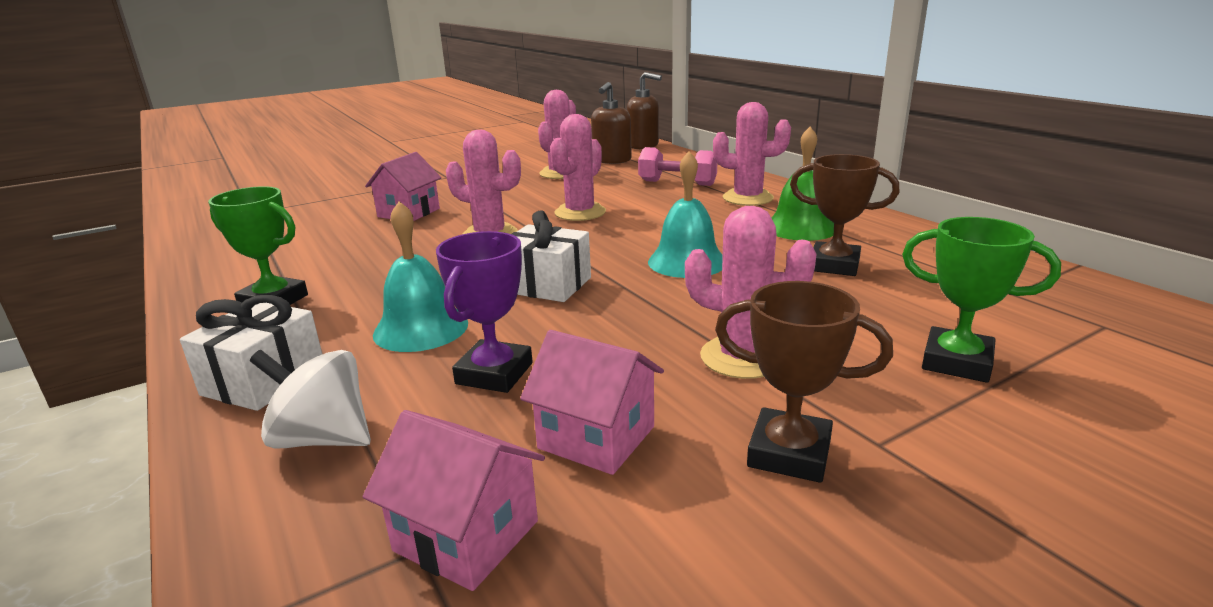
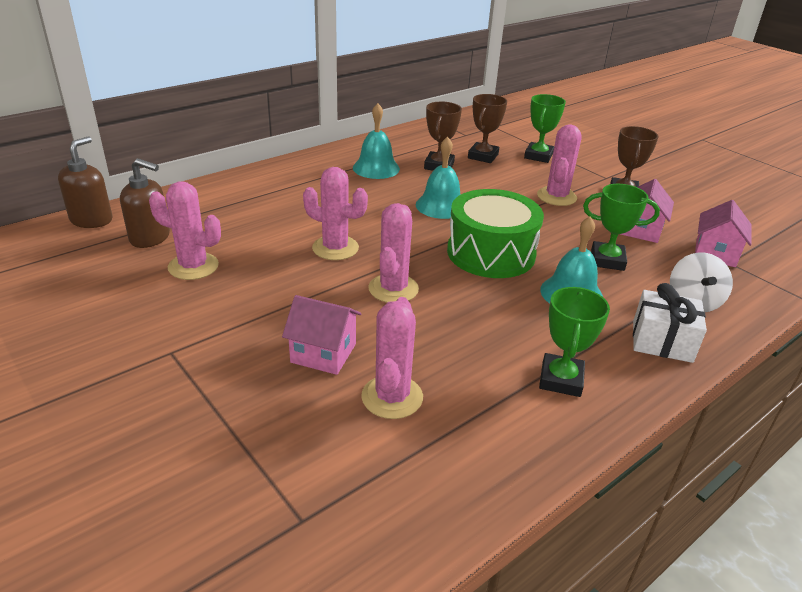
camera: 100 degrees left, 10 degrees up
purple trophy [436,231,533,393] -> green trophy [583,184,660,271]
white gift [512,210,591,302] -> green drum [447,189,544,278]
pink dumbbell [638,147,717,186] -> none
pink cactus [713,102,791,206] -> pink cactus moved to [361,297,423,419]
green bell [772,127,834,241] -> turquoise bell [353,103,400,179]
none -> brown trophy [468,94,507,163]

